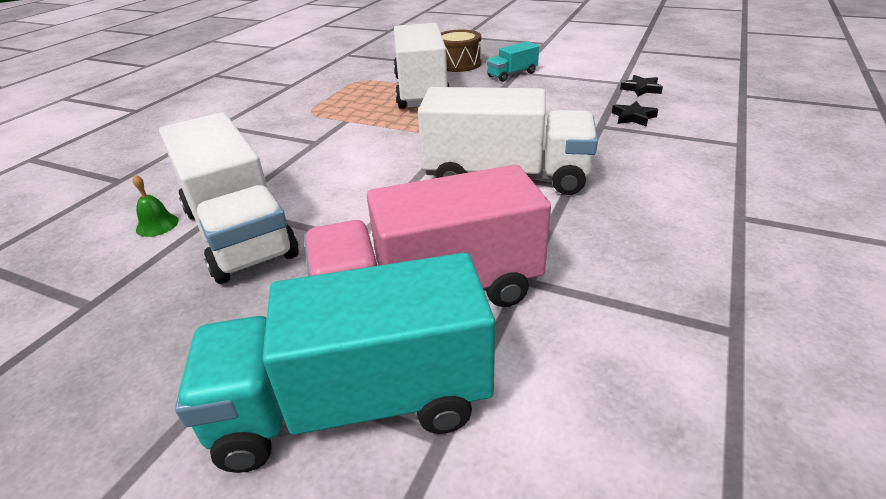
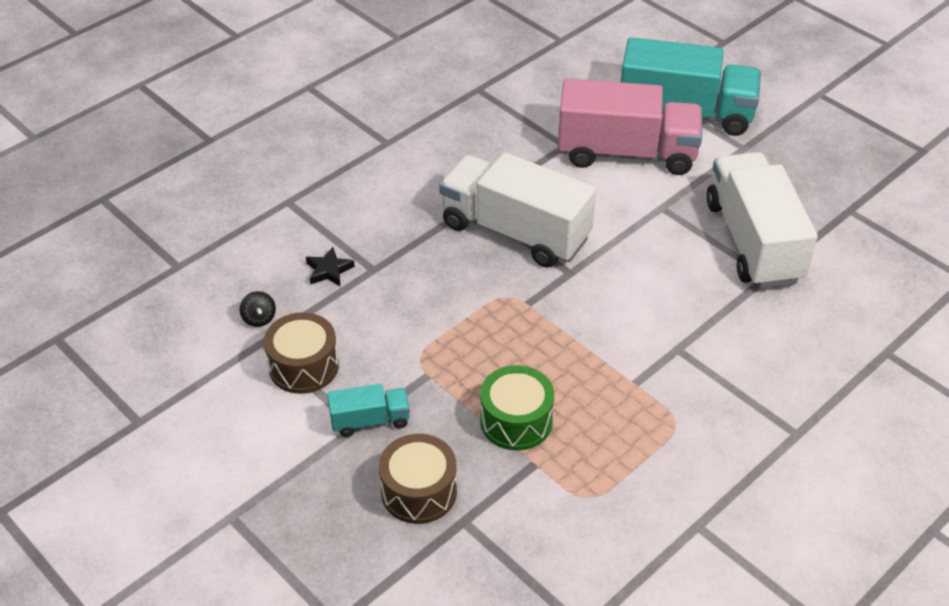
camera: 160 degrees left, 10 degrees up
green bell [133,175,179,237] -> none
white truck [394,23,450,109] -> green drum [480,365,554,450]
black star [620,75,663,97] -> black spinning top [240,291,276,327]
none -> brown drum [264,312,339,394]

